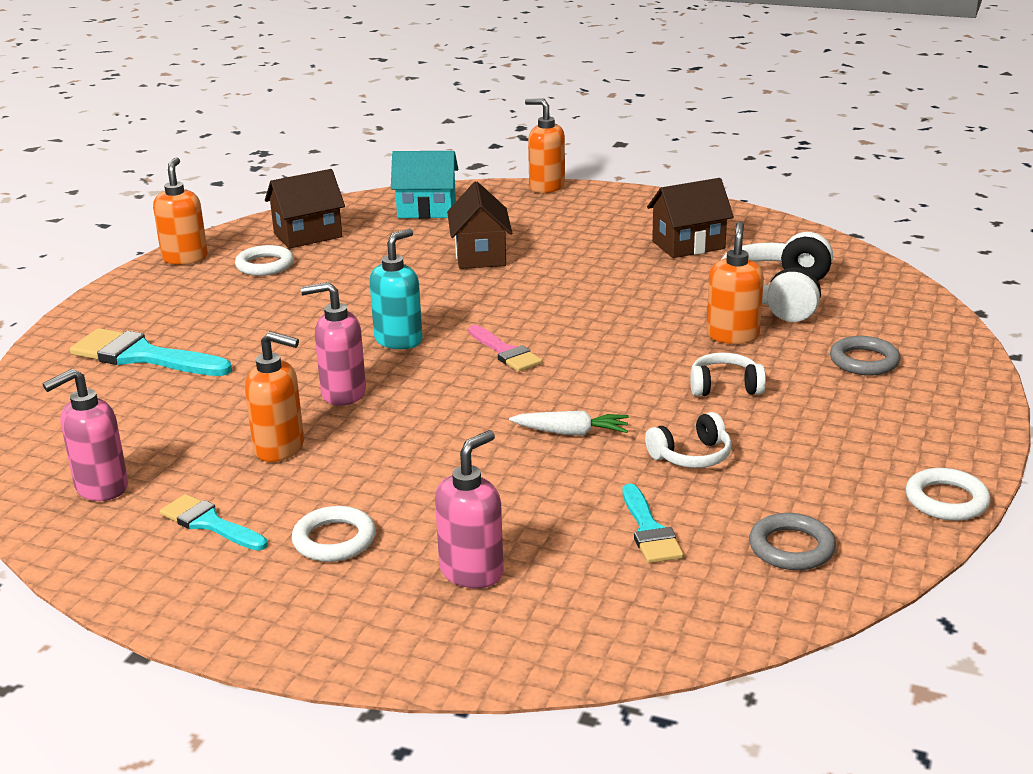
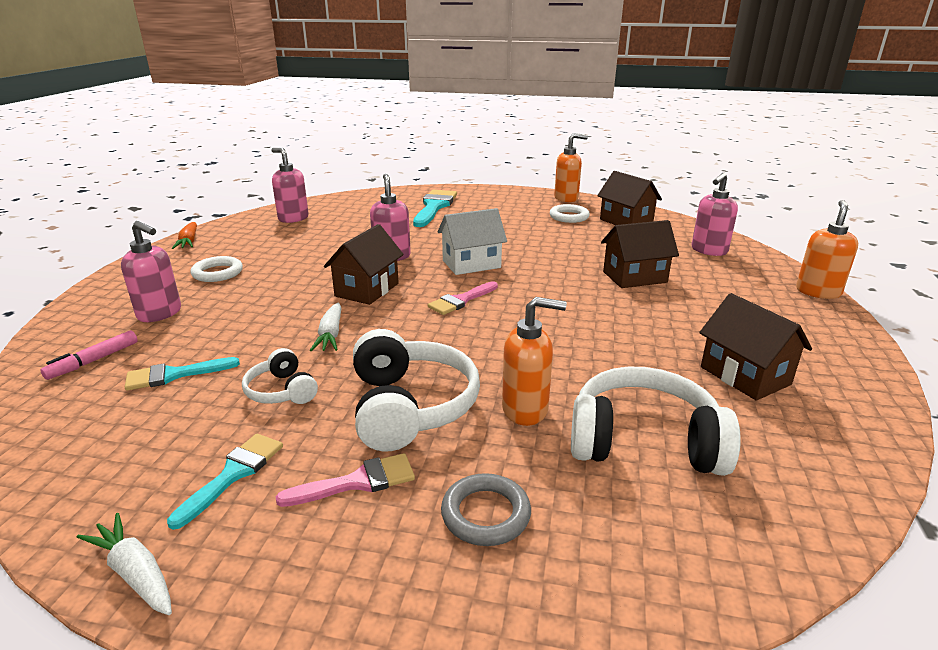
camera: 80 degrees right, 0 degrees up
turquoise brush [160,494,268,551] -> turquoise brush moved to [167,434,283,530]
orange soap dispenser [245,331,304,462] -> none
turquoise soap dispenser [370,229,422,349] -> white house [437,208,507,275]
turquoise house [391,151,458,219] -> pink soap dispenser [692,173,738,256]
white headphones [690,353,766,396] -> white headphones [353,329,480,451], size x1.88
grey ring [749,513,836,570] -> none
white ring [906,468,990,521] -> white carrot [77,513,172,615]
none -> pink marker [40,330,138,380]
none -> orange carrot [172,222,197,249]
none -> pink brush [275,453,415,507]
none -> brown house [324,224,404,305]

